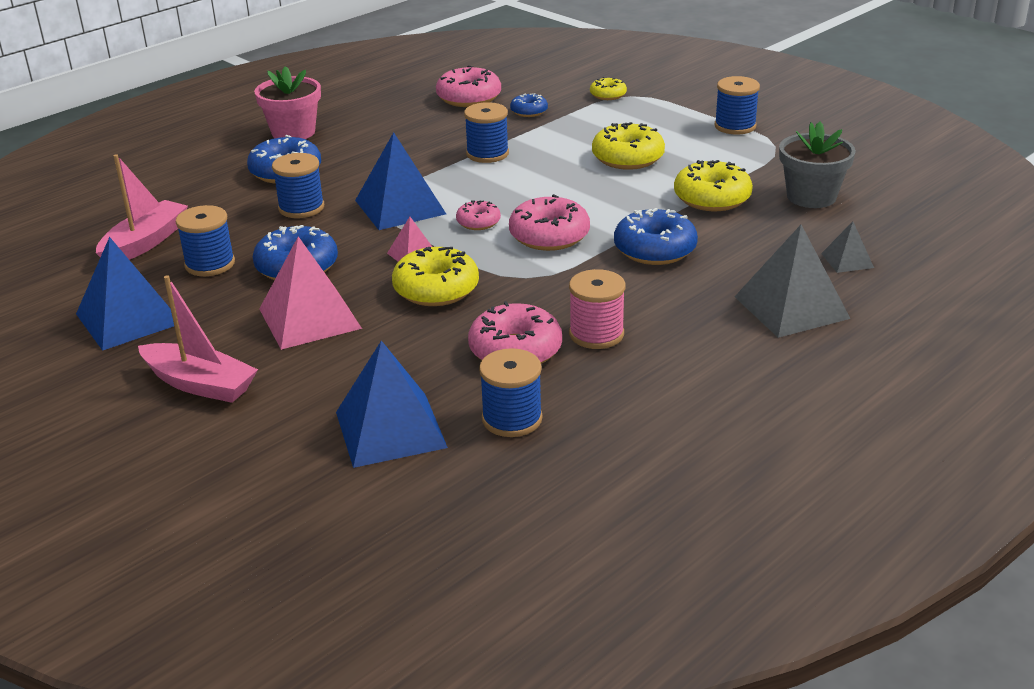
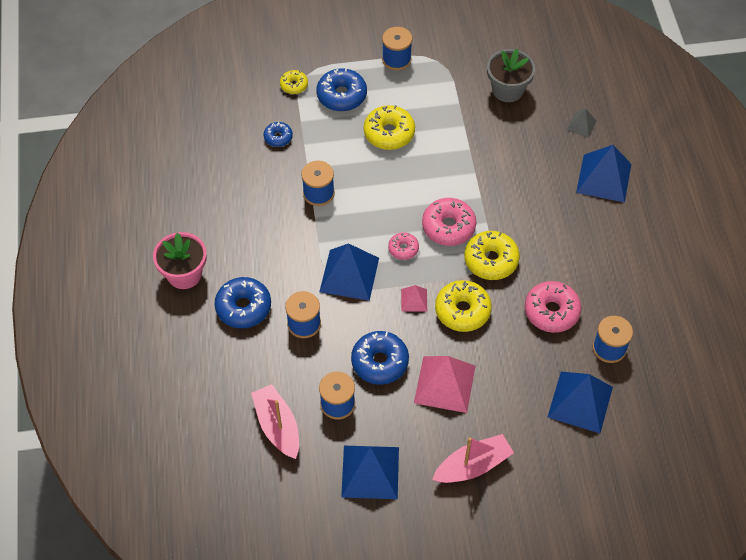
camera: 55 degrees left, 25 degrees up
pink donut [436,65,501,107] -> none
pink spool [569,269,625,349] -> none
blue donut [614,208,698,265] -> blue donut moved to [317,68,367,111]
yellow donut [674,160,753,211] -> yellow donut moved to [464,231,520,280]
grey pyramid [734,225,851,338] -> blue pyramid [576,145,631,203]

